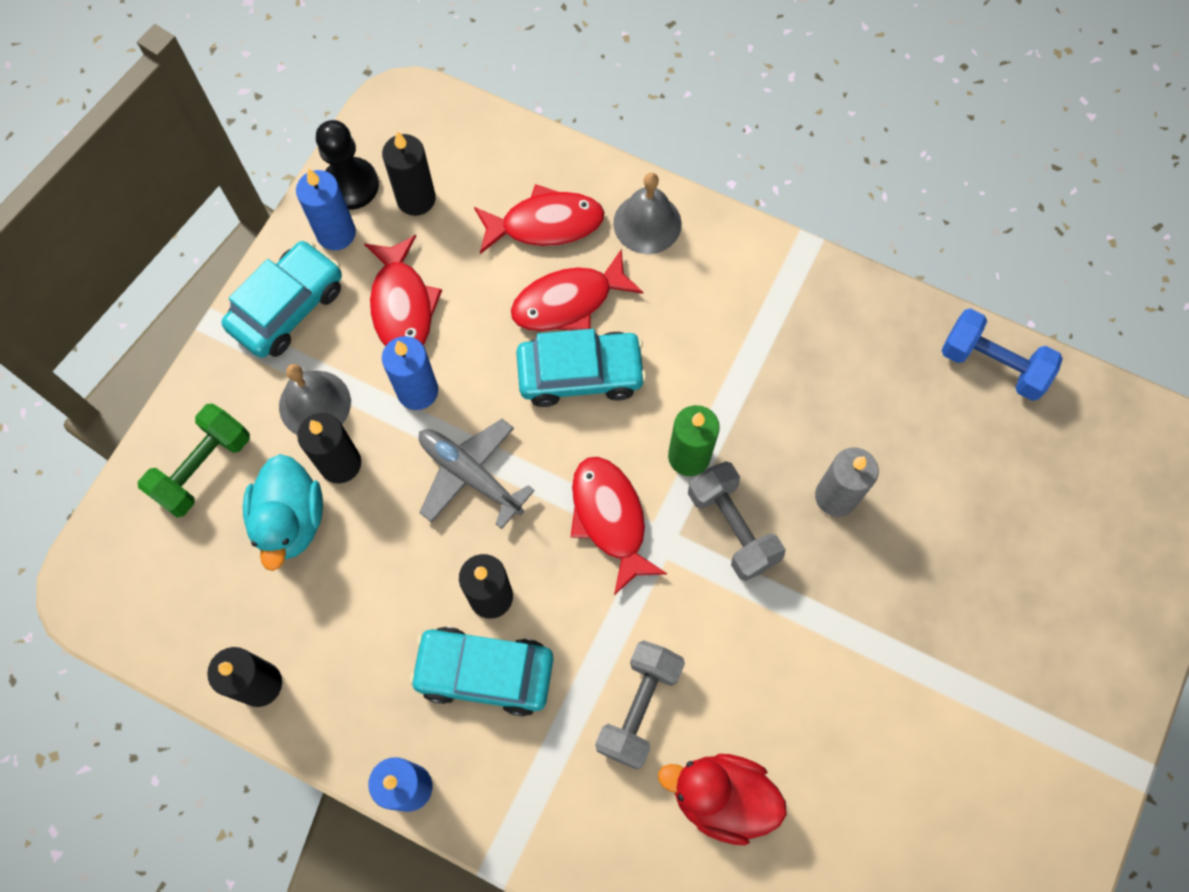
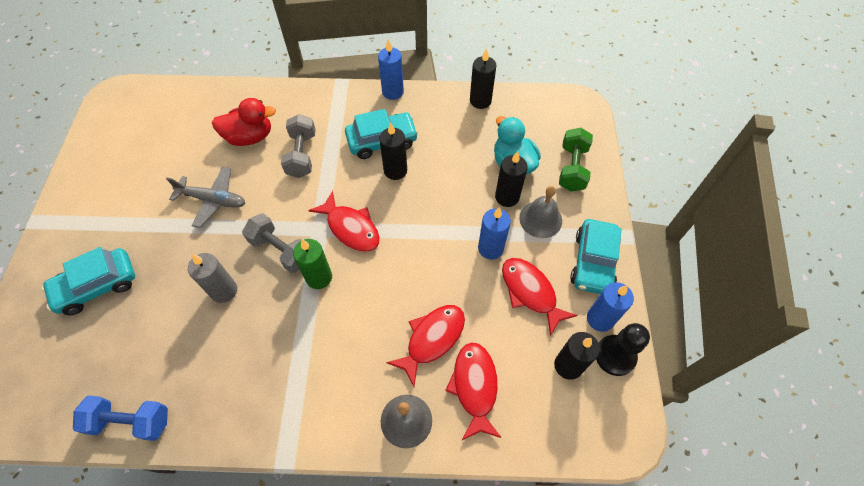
camera: 155 degrees right, 10 degrees down
grey plane [419,419,535,529] -> grey plane moved to [166,167,245,228]
red fish [474,184,605,254] -> red fish turned 120 degrees clockwise [445,342,502,440]
turquoise car [516,329,647,407] -> turquoise car moved to [42,247,135,315]

